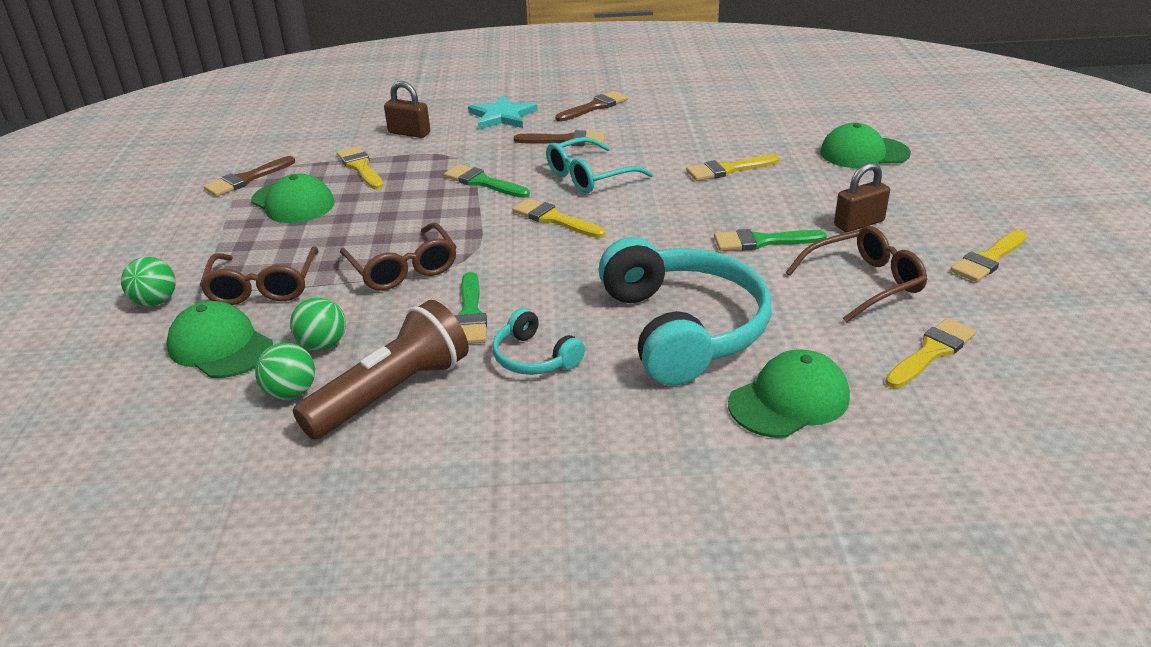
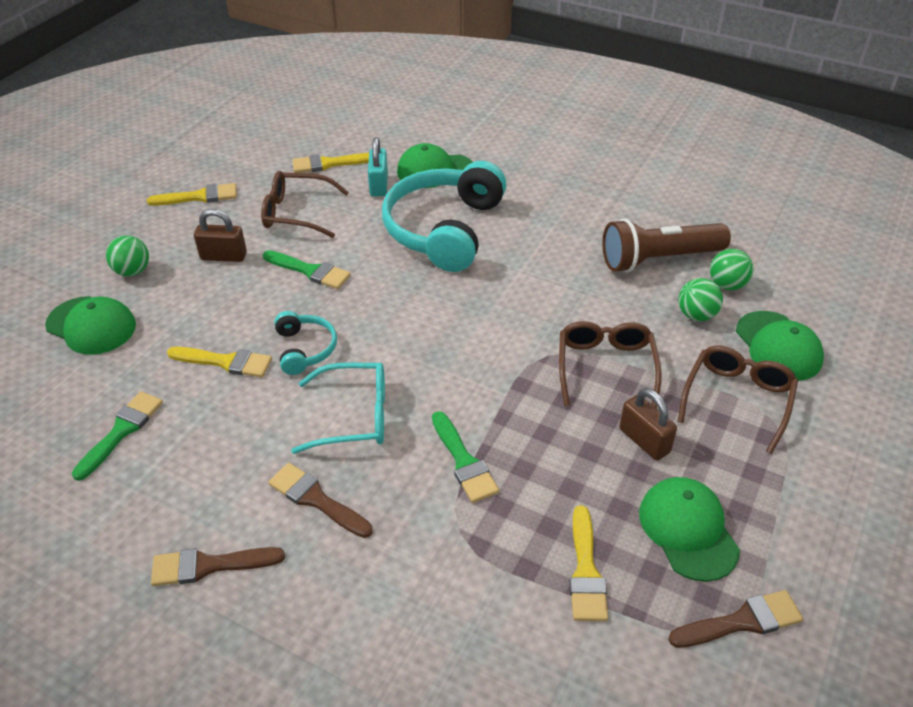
camera: 150 degrees left, 10 degrees up
green ball [121,257,176,307] -> green ball moved to [106,235,149,277]
brown padlock [384,81,430,138] -> brown padlock moved to [619,388,677,461]
green brush [454,272,487,344] -> green brush moved to [72,391,163,481]
turquoise star [468,95,538,129] -> none
turquoise headphones [492,308,585,375] -> turquoise headphones moved to [274,311,337,375]
yellow brush [512,198,606,238] -> none
none -> turquoise padlock [368,137,388,196]

